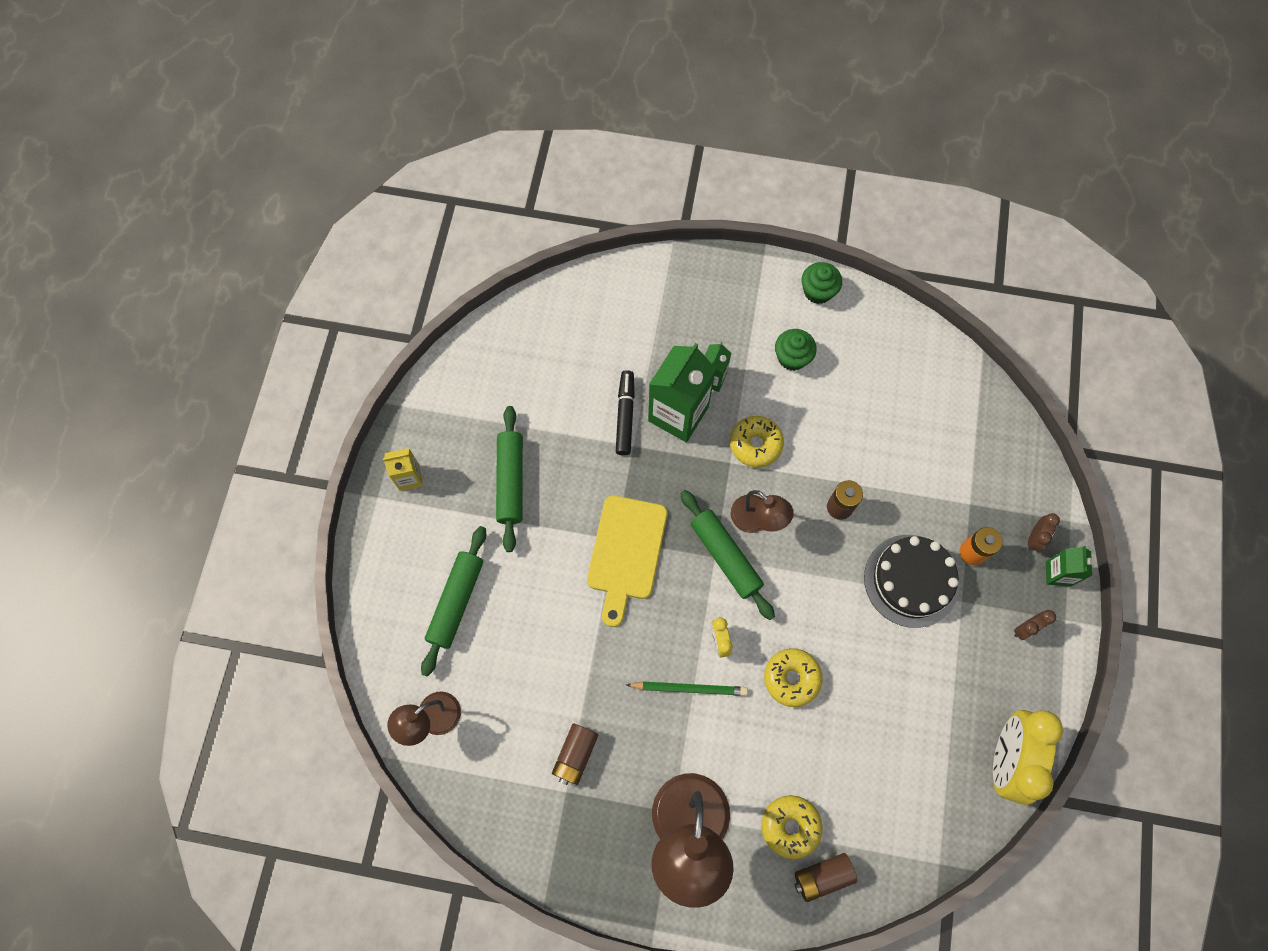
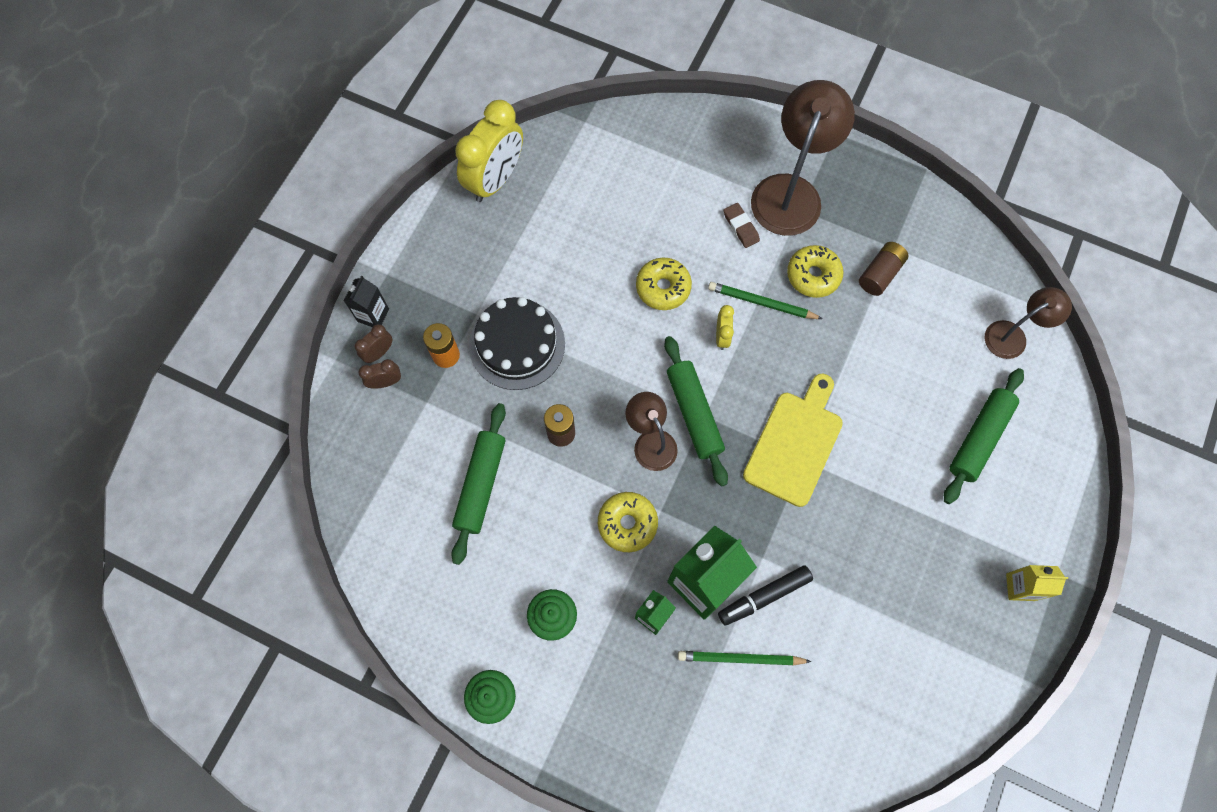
camera: 165 degrees left, 0 degrees up
green rolling pin [496,406,523,552] -> green rolling pin moved to [451,403,506,565]
black marker [616,370,635,456] -> black marker turned 45 degrees clockwise [718,565,813,626]
yellow donut [762,795,823,859] -> yellow donut moved to [787,245,844,298]
brown battery [795,853,857,902] -> none
brown clock [1014,610,1056,640] -> brown clock moved to [359,359,401,389]
green carton [1046,546,1092,587] -> black carton [344,276,389,327]
none -> green pencil [678,651,812,666]
none -> brown eraser [724,203,760,248]

